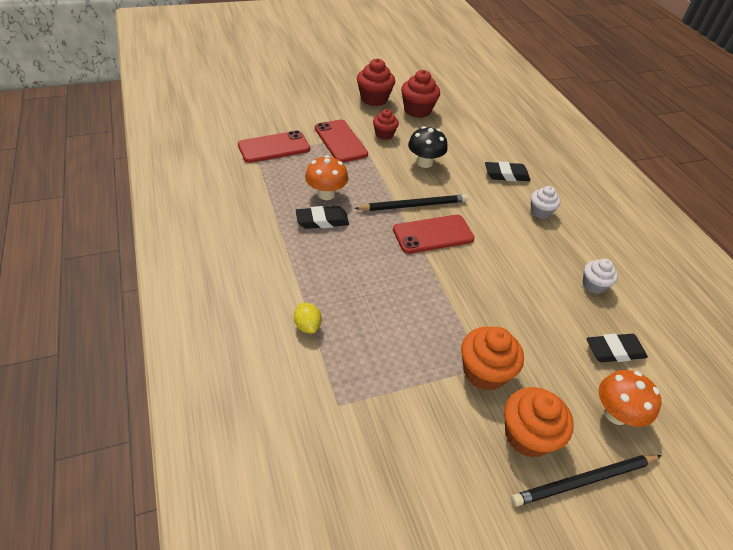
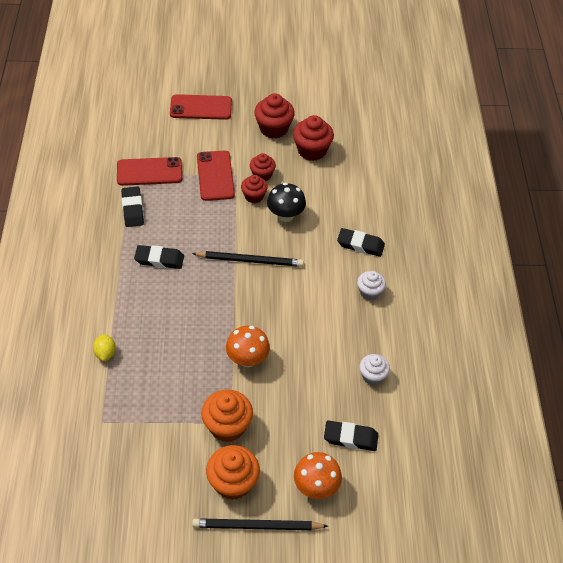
camera: 20 degrees right, 5 degrees up
orange mushroom [305,155,348,200] -> orange mushroom moved to [226,326,270,367]
red phone [393,215,475,254] -> red phone moved to [170,94,232,120]
none -> black eraser [121,186,144,227]
none -> red cupcake [241,175,268,203]

